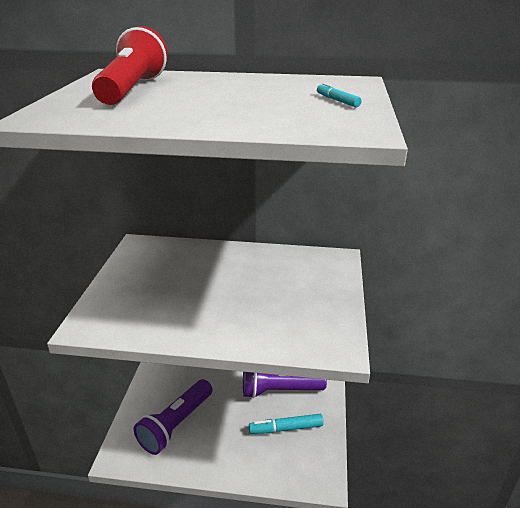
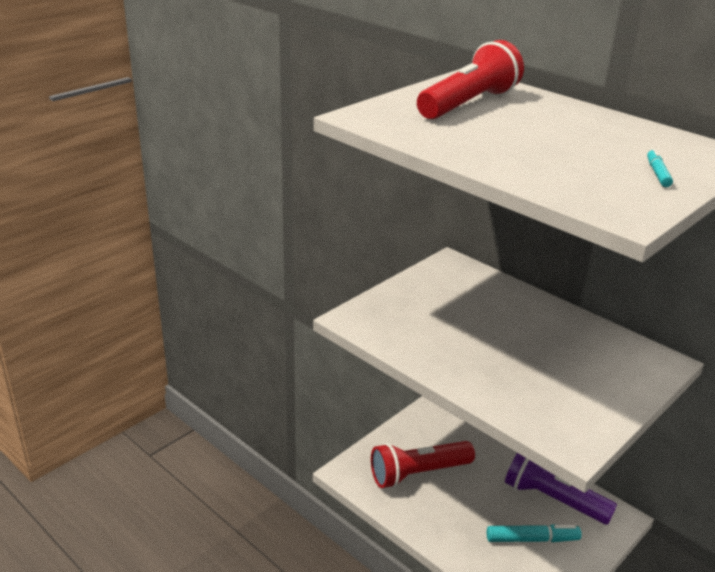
camera: 35 degrees right, 0 degrees up
purple flashlight [134,379,212,455] -> red flashlight [371,441,475,488]
turquoise marker [249,414,324,434] -> turquoise marker turned 150 degrees clockwise [487,524,582,542]

